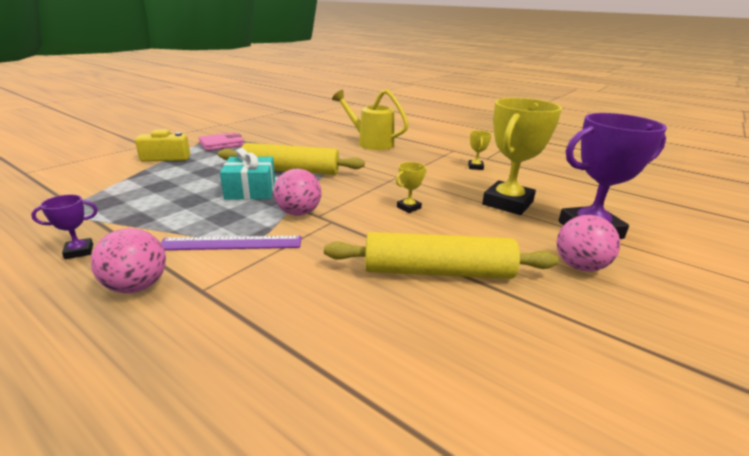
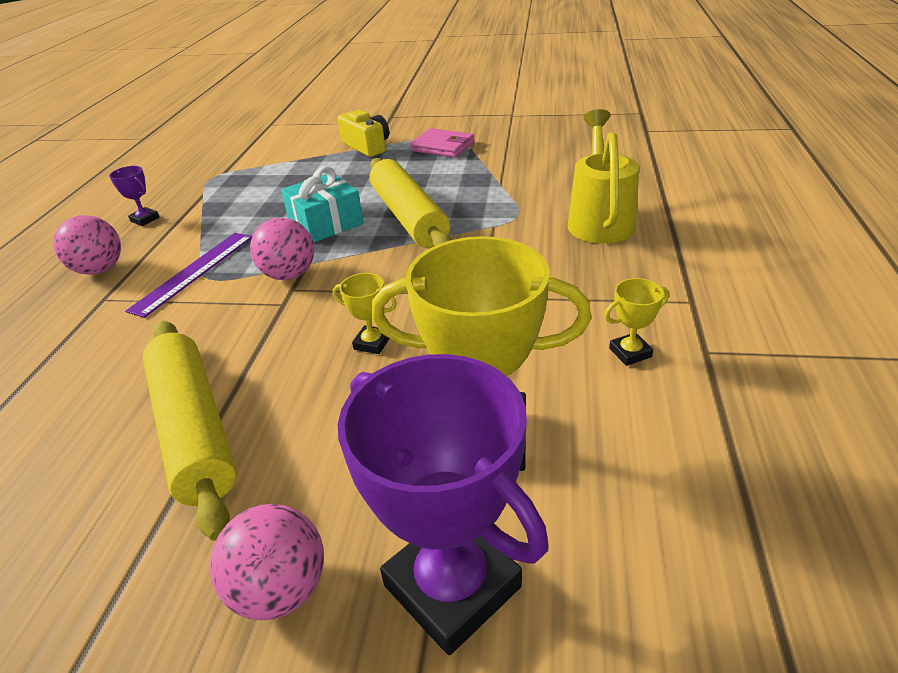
camera: 65 degrees right, 10 degrees up
purple ruler [161,236,302,250] -> purple ruler turned 60 degrees clockwise [125,233,252,318]

